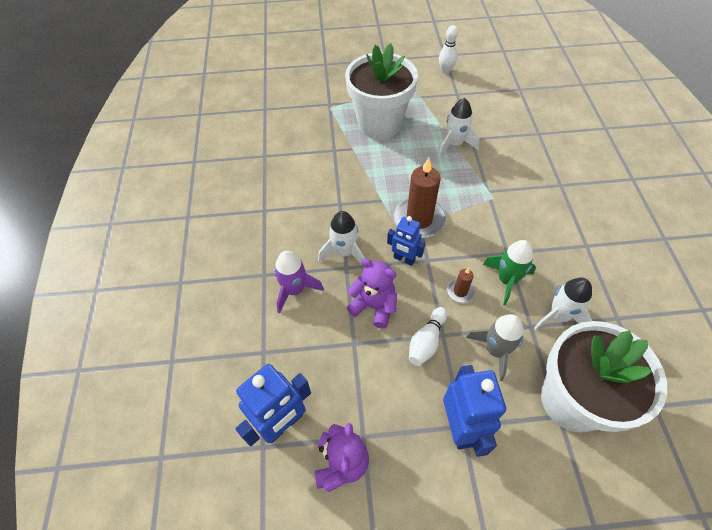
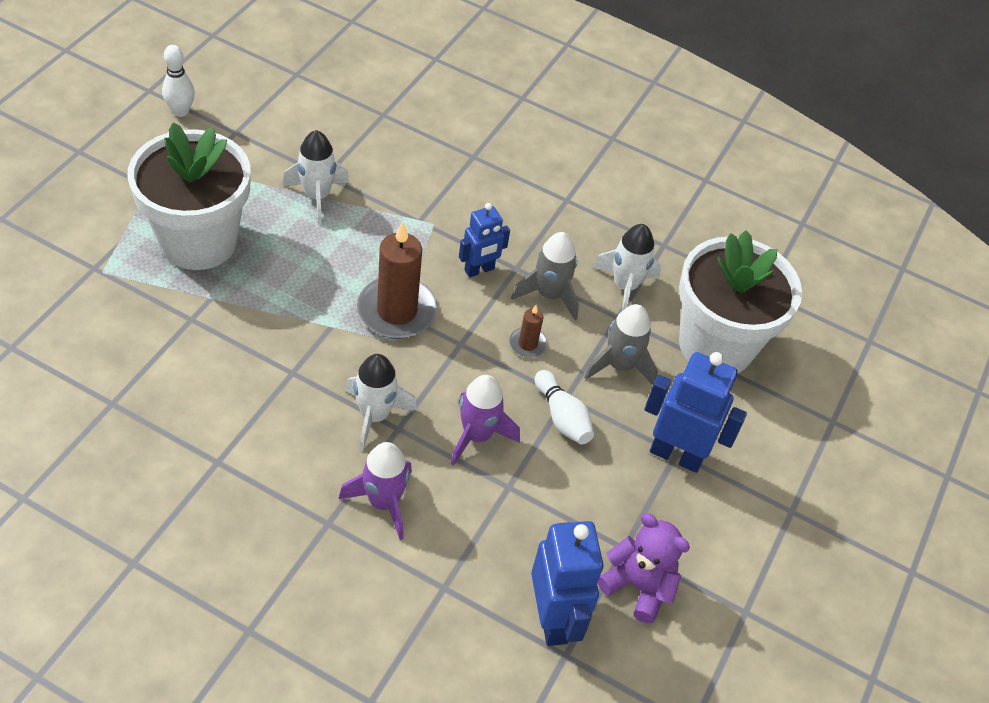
camera: 65 degrees left, 5 degrees down
purple teddy bear [346,258,397,329] -> purple rocket [451,375,520,466]
blue robot [387,216,425,266] -> blue robot moved to [459,203,510,277]
green rocket [483,240,536,306] -> grey rocket [511,232,579,320]

